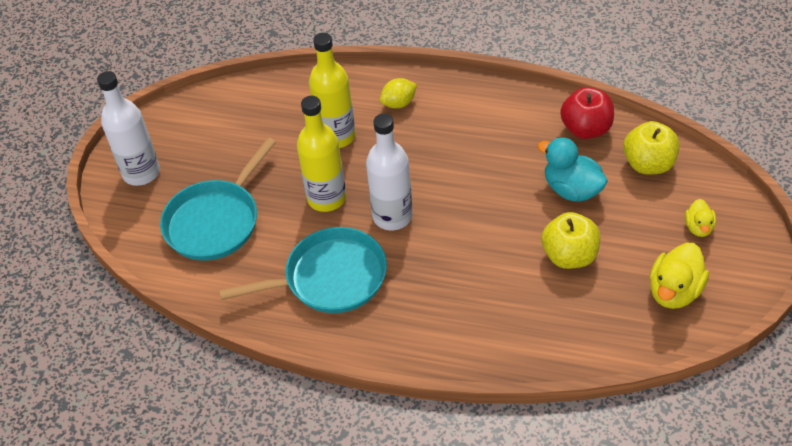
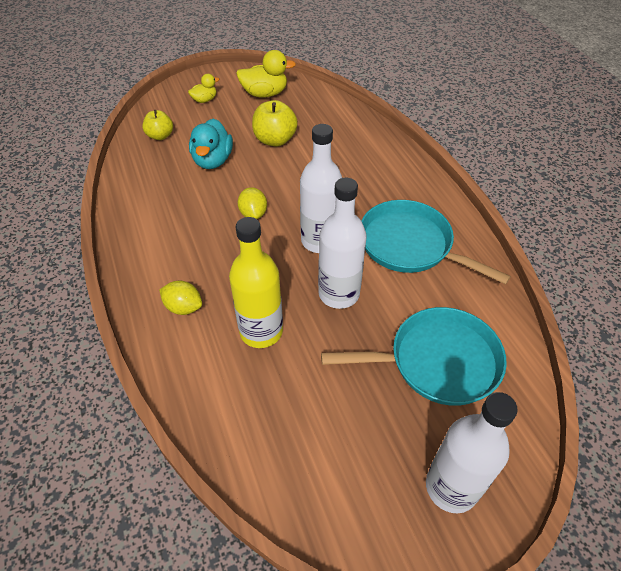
camera: 130 degrees left, 0 degrees up
yellow bottle [297,96,346,212] -> white bottle [318,178,367,309]
red apple [560,87,614,139] -> none
yellow apple [623,121,679,174] -> yellow apple [142,110,173,140], size x0.66
none -> yellow lemon [238,187,267,219]

